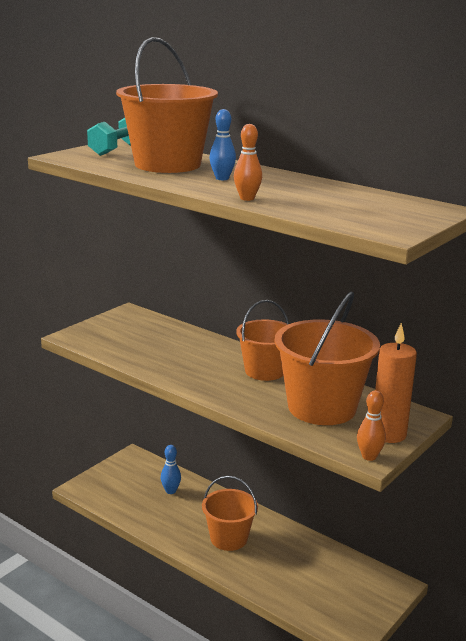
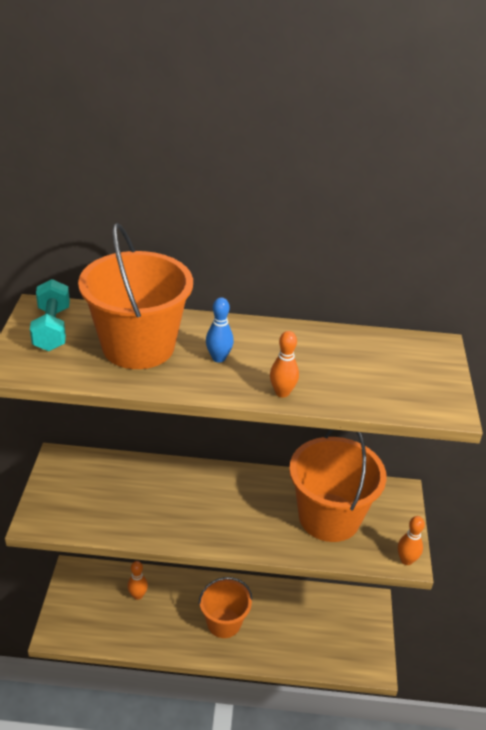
camera: 35 degrees left, 15 degrees up
blue bowling pin [161,445,181,494] -> orange bowling pin [127,561,148,600]
orange bucket [236,300,289,381] -> none
orange candle [375,323,417,443] -> none

